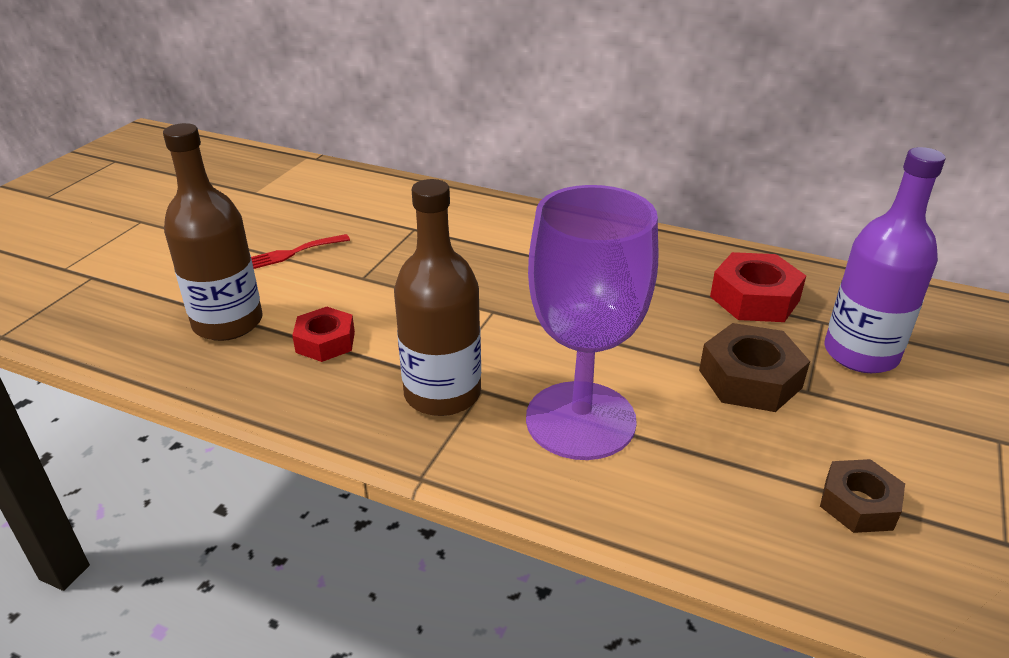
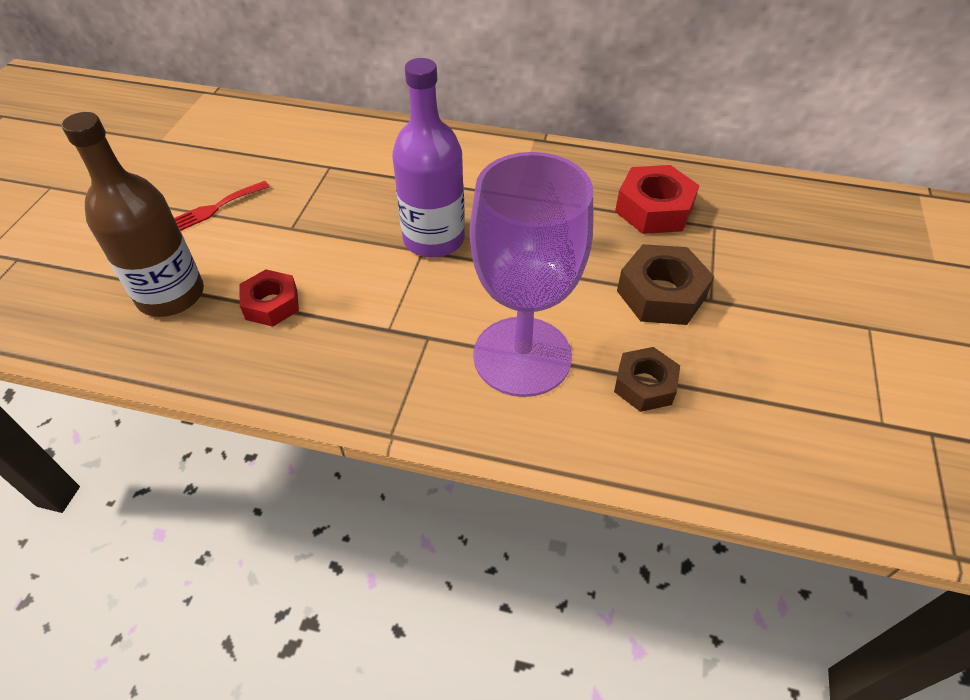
camera: 10 degrees left, 15 degrees up
brown bottle [394,179,481,416] -> none
brown nut [820,459,905,533] -> brown nut moved to [614,347,680,412]
purple bottle [824,147,946,373] -> purple bottle moved to [392,58,465,258]

